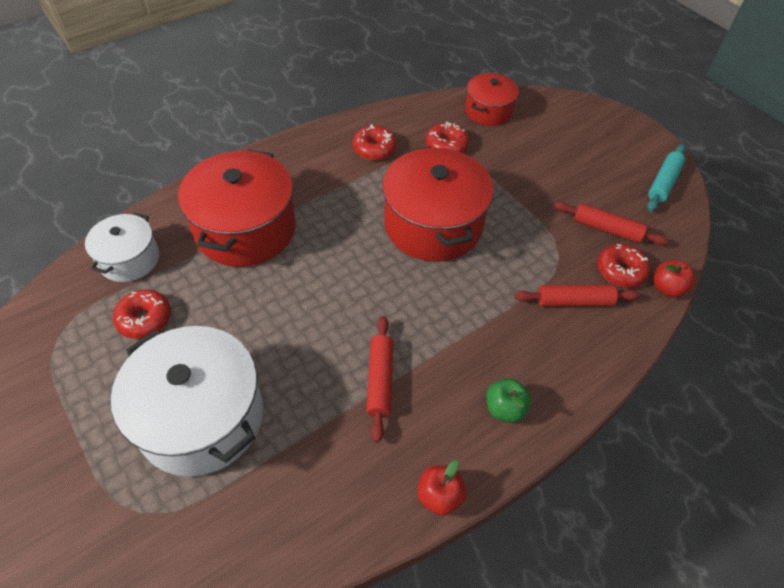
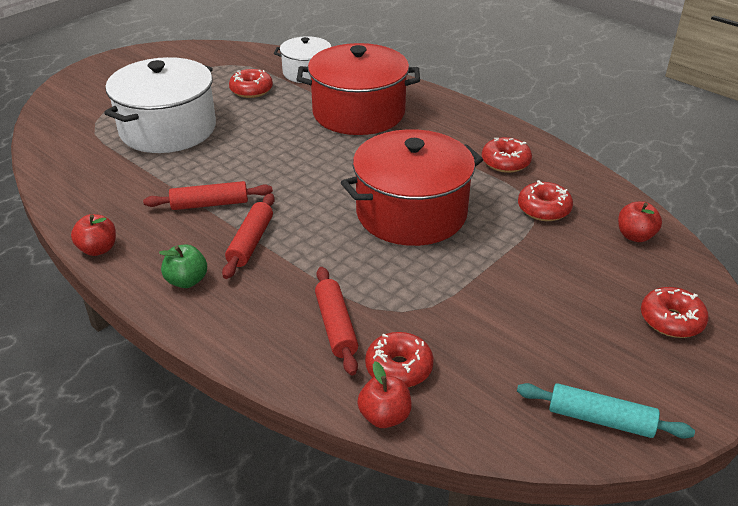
camera: 80 degrees right, 15 degrees down
red pot [465,73,519,126] -> red apple [618,201,662,242]
red rolling pin [554,202,669,245] -> red rolling pin moved to [222,193,275,279]
none -> red donut [641,287,709,338]

